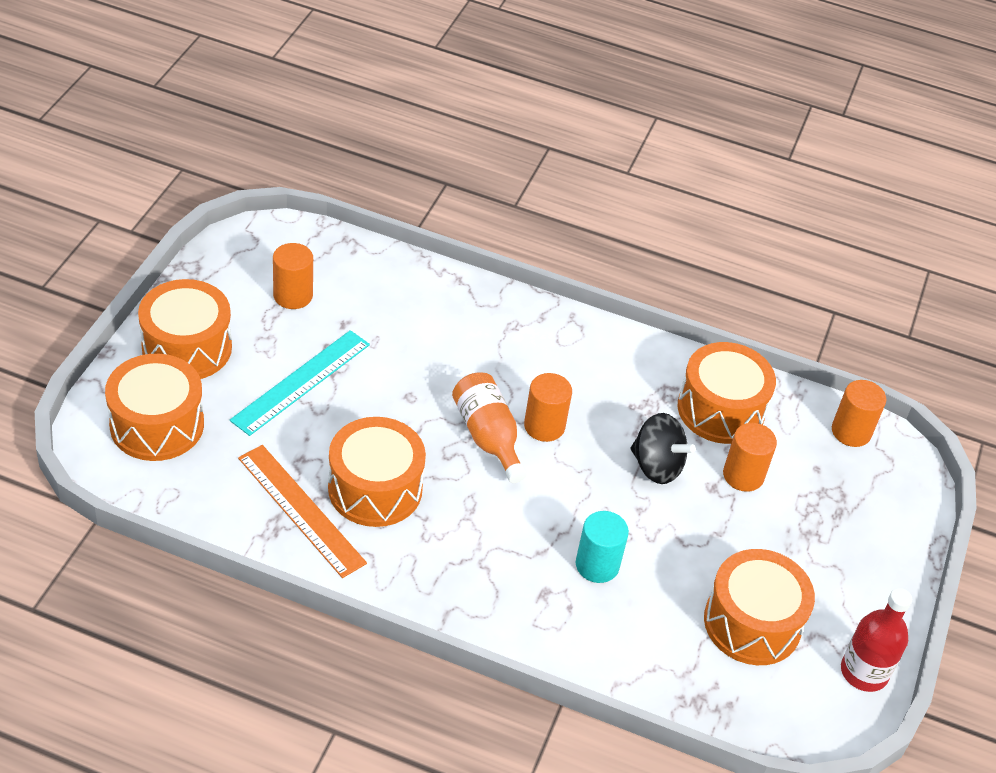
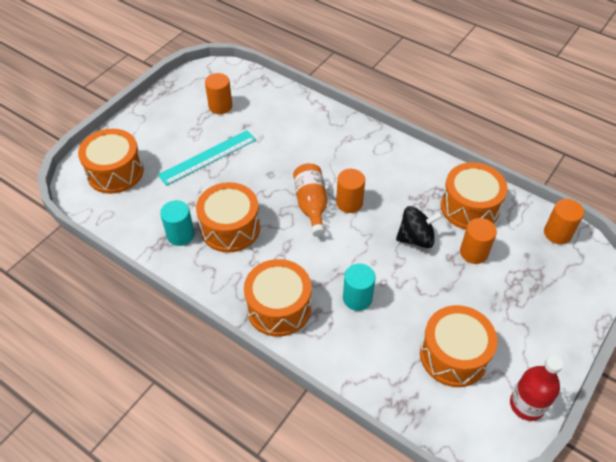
camera: 20 degrees right, 5 degrees up
orange drum [138,279,232,379] -> orange drum moved to [244,259,312,337]
orange ruler [238,445,367,578] -> turquoise cylinder [160,200,195,246]
black spinning top [630,413,696,484] -> black spinning top turned 60 degrees counterclockwise [396,206,443,248]

